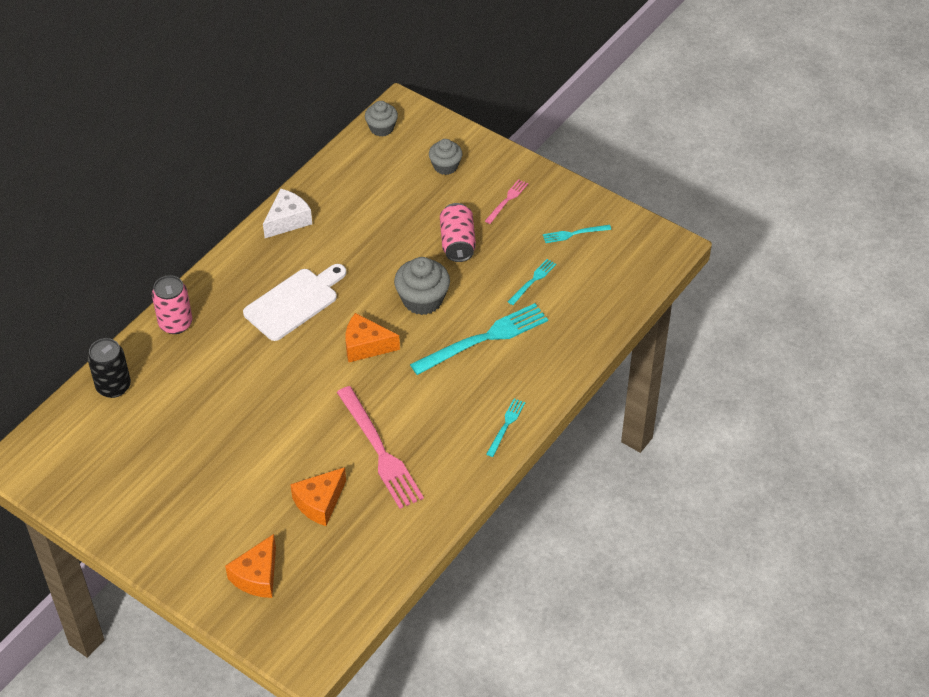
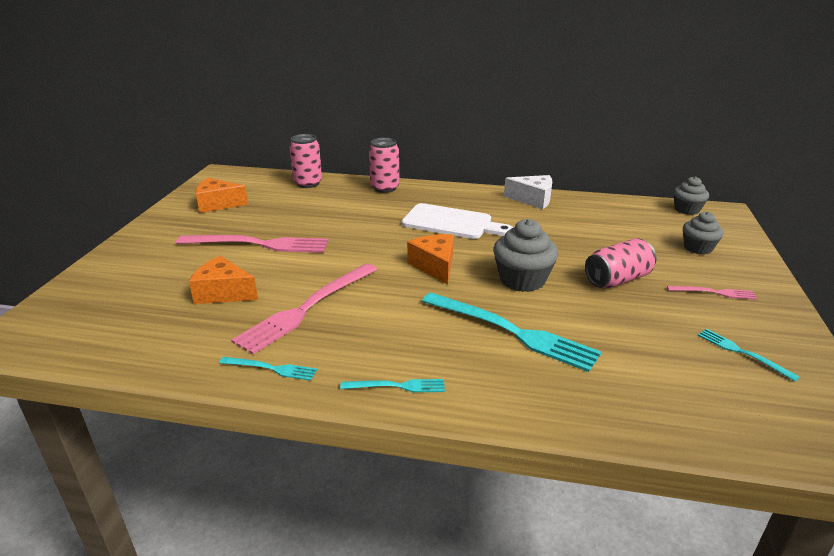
camera: 65 degrees right, 20 degrees down
black can [87,338,131,398] -> pink can [289,134,322,188]
orange cheese [225,534,276,598] -> orange cheese moved to [195,178,248,213]
turquoise fork [508,259,556,305] -> turquoise fork moved to [219,357,317,381]
none -> pink fork [176,235,329,253]

